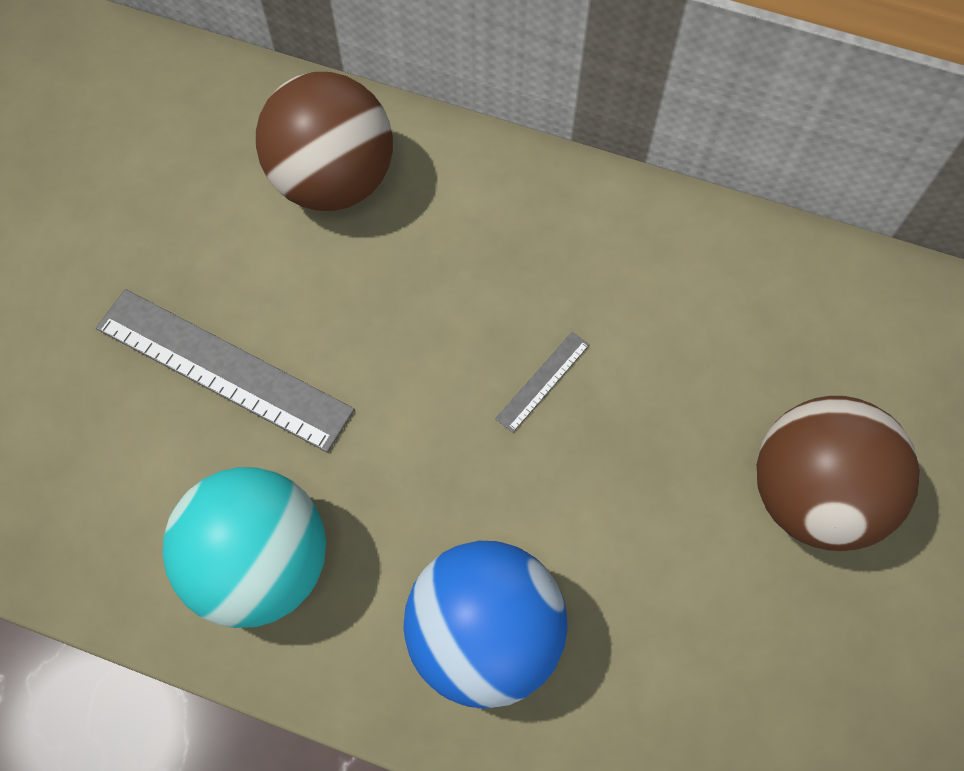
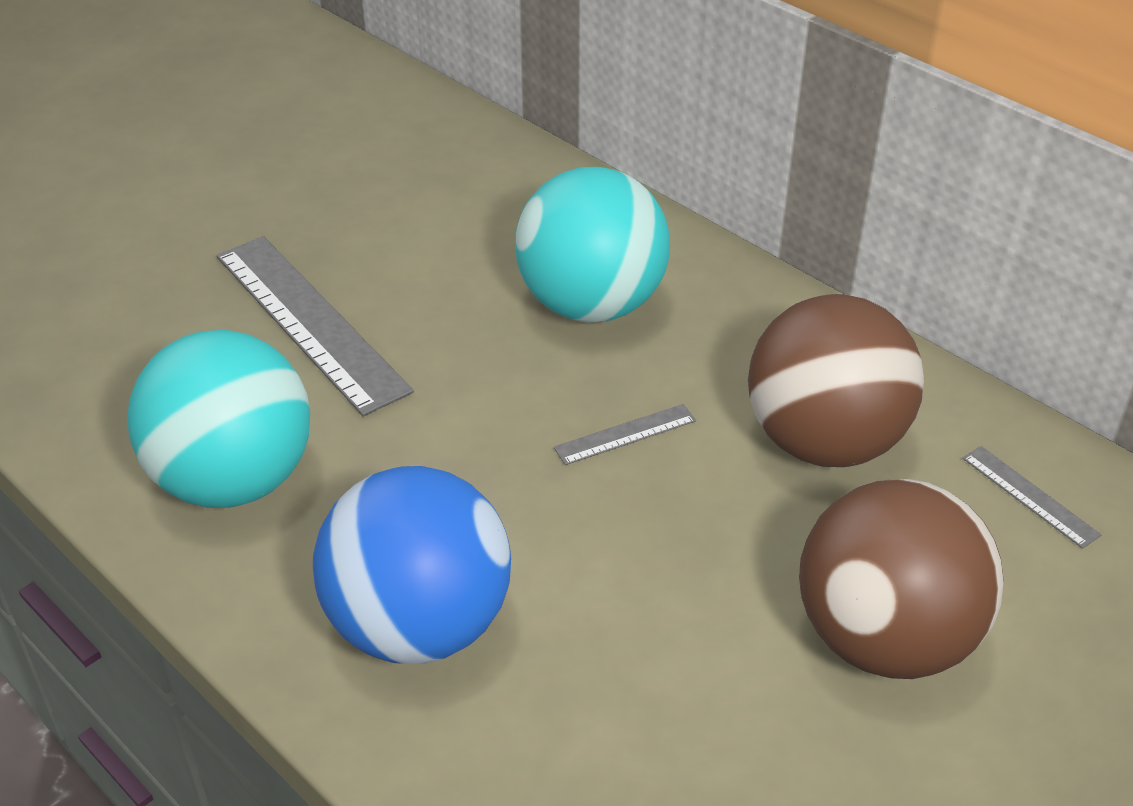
camera: 25 degrees right, 25 degrees down
brown ball [256,72,393,211] -> brown ball moved to [748,294,924,467]
none -> turquoise ball [515,167,670,323]
none -> grey ruler [962,446,1101,549]

